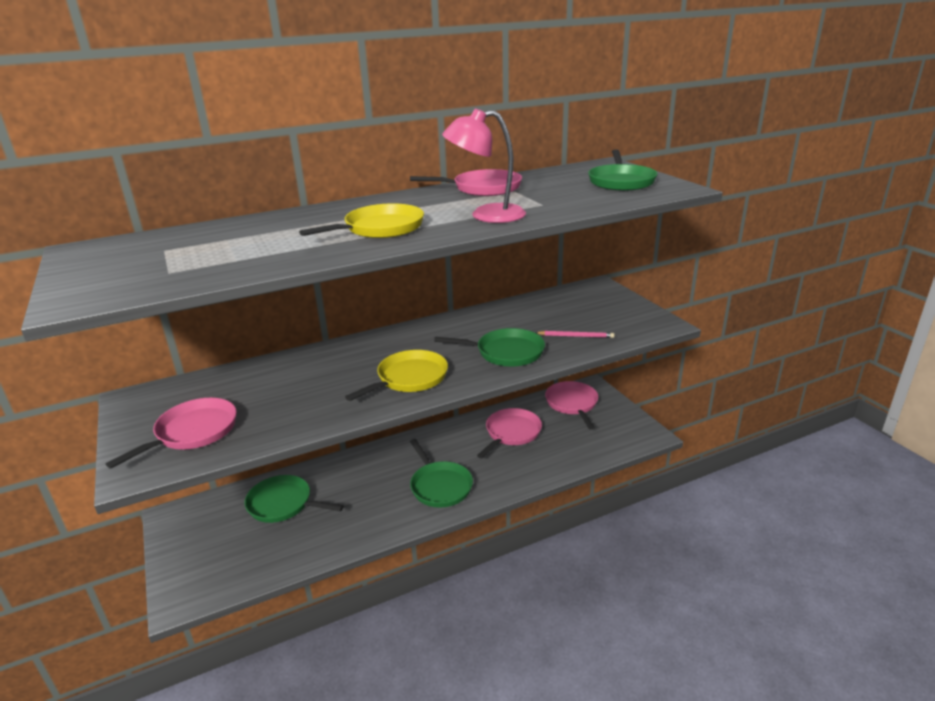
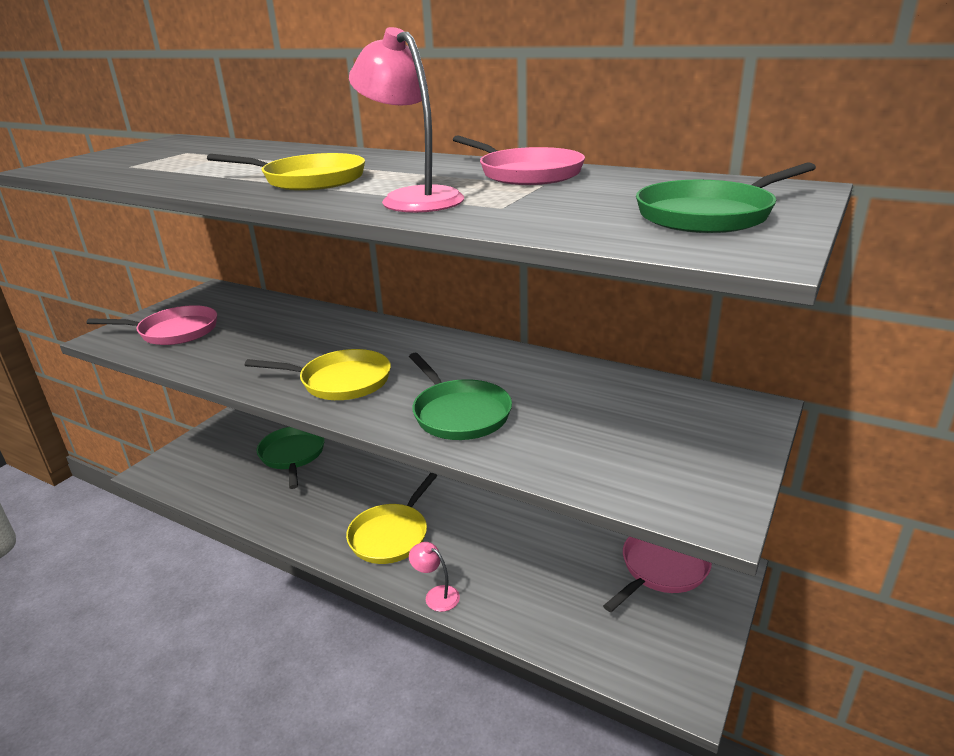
camera: 55 degrees right, 0 degrees up
green pan [410,439,473,508] -> yellow pan [346,473,437,564]
pink pan [477,408,542,459] -> none
pink pencil [535,331,615,338] -> none
none -> pink lamp [409,542,460,612]

